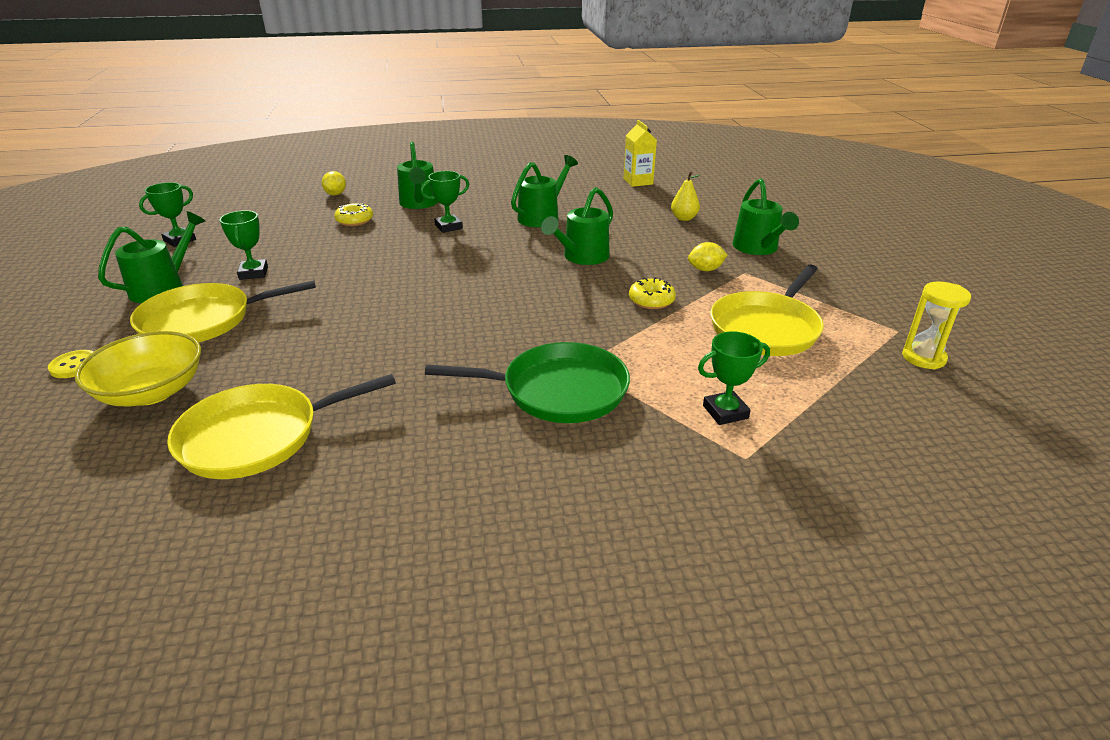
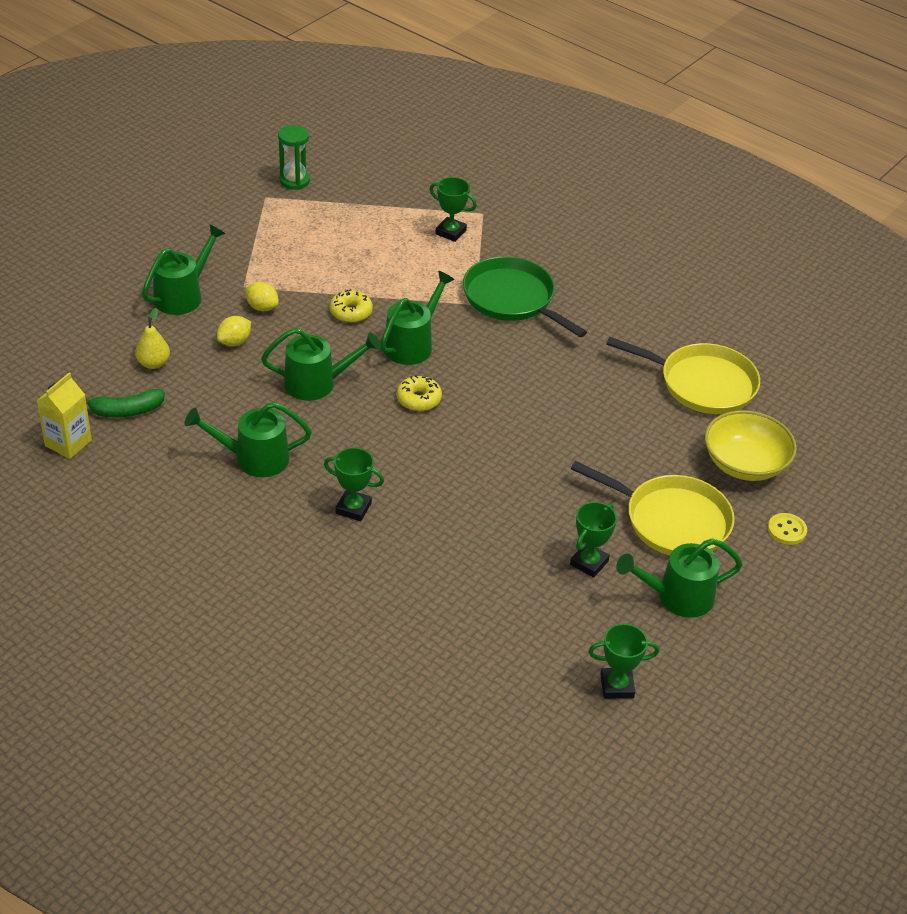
camera: 135 degrees left, 10 degrees up
yellow lemon [322,171,346,196] -> yellow lemon moved to [217,316,251,346]
yellow donut [334,203,373,226] -> yellow donut moved to [397,375,442,411]
green watering can [397,141,438,209] -> green watering can moved to [380,271,455,365]
yellow pan [710,265,824,356] -> none
yellow hourglass [902,282,971,370] -> green hourglass [278,125,310,190]
none -> green banana [86,389,165,417]

